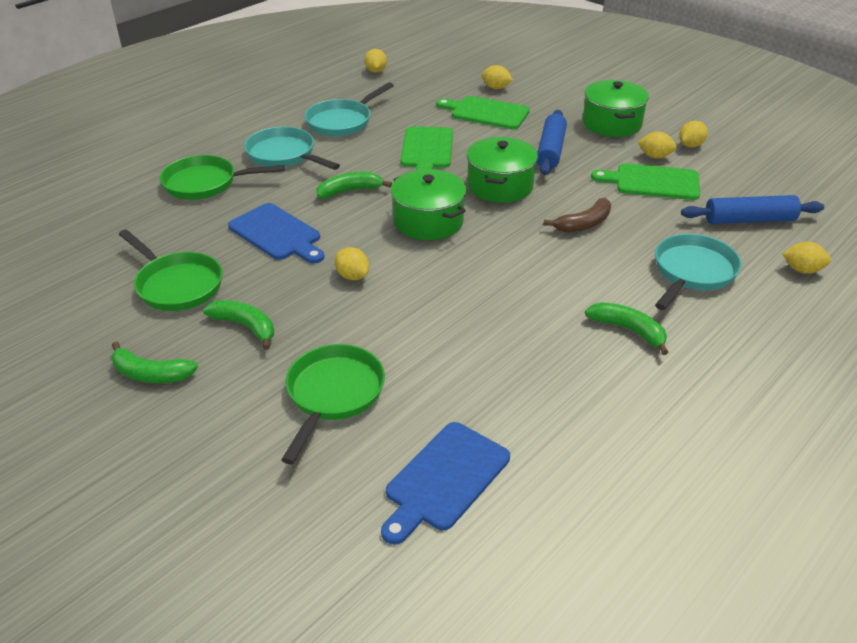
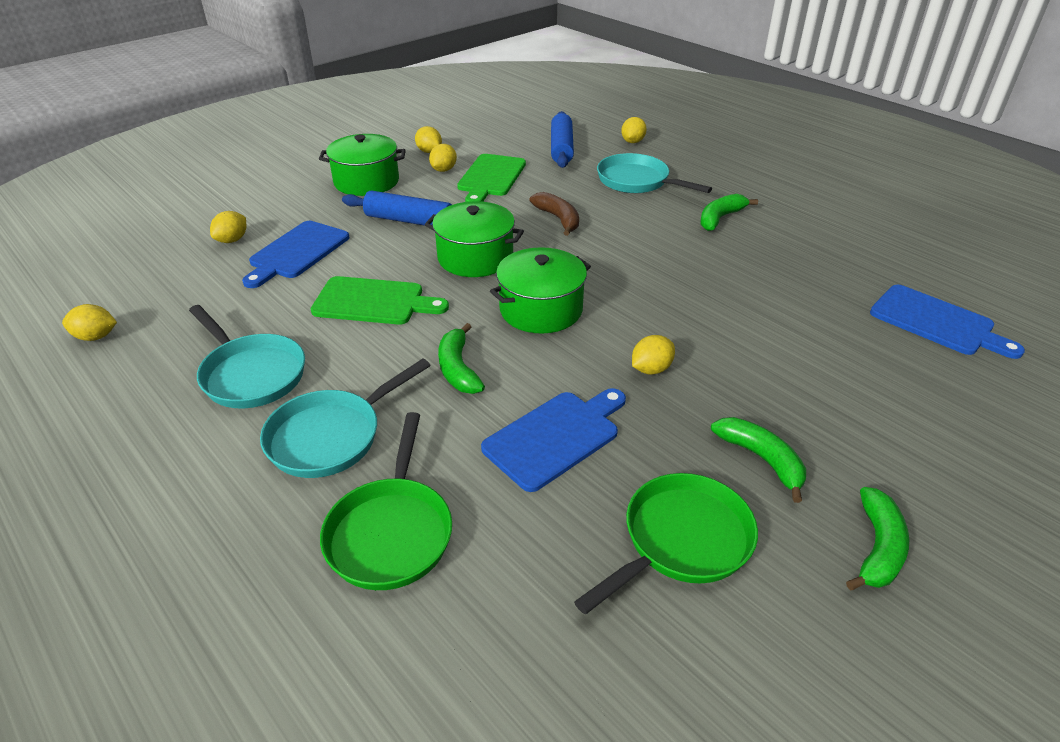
camera: 85 degrees left, 0 degrees up
green banana [203,300,274,350] -> green banana turned 105 degrees clockwise [711,417,806,503]
green pan [281,344,385,464] -> none
green cutting board [436,96,530,129] -> blue cutting board [242,221,349,288]

